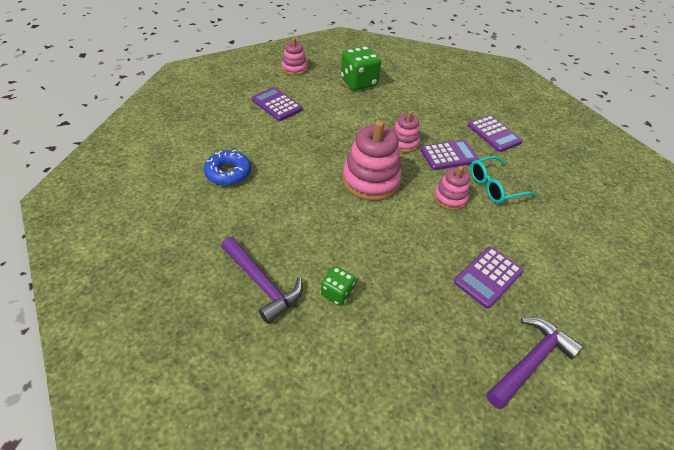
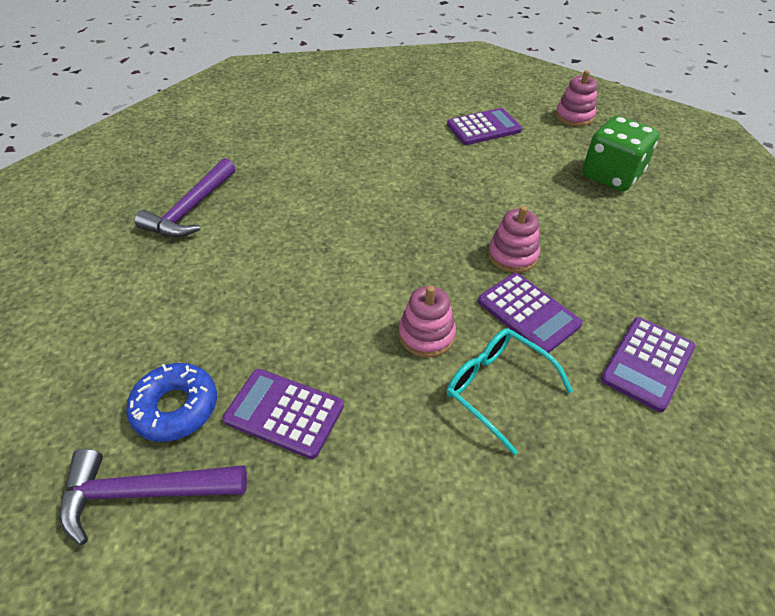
camera: 70 degrees right, 0 degrees up
blue donut [204,150,251,186] -> blue donut moved to [126,363,217,442]
purple calculator [251,87,302,121] -> purple calculator turned 45 degrees clockwise [447,108,522,145]
green dice [321,266,355,306] -> none
pink stacking toy [342,120,402,201] -> none
purple hammer [486,318,583,409] -> purple hammer turned 150 degrees clockwise [60,449,247,545]

